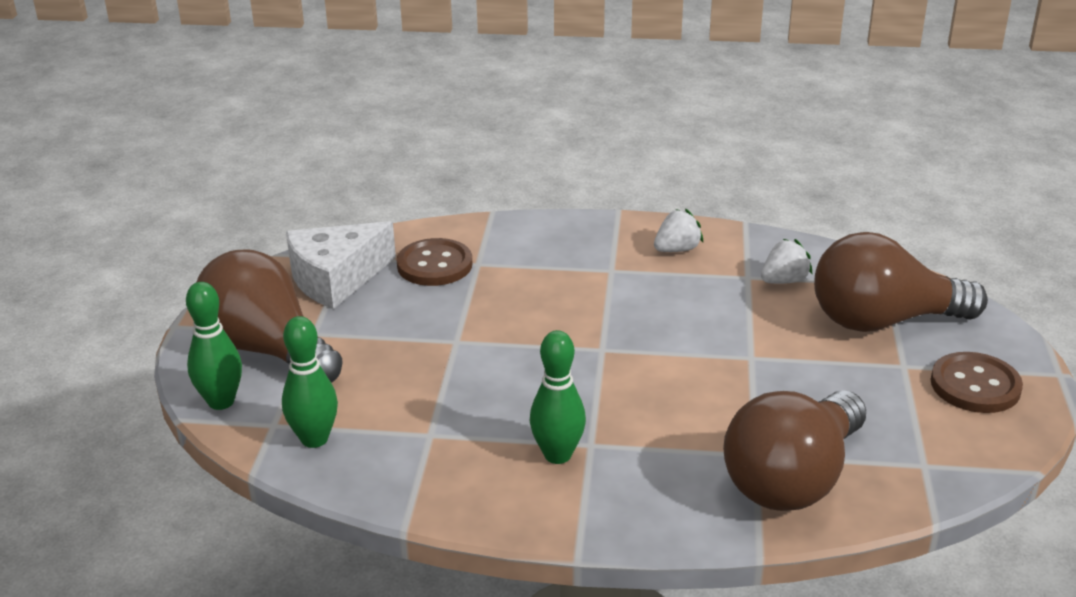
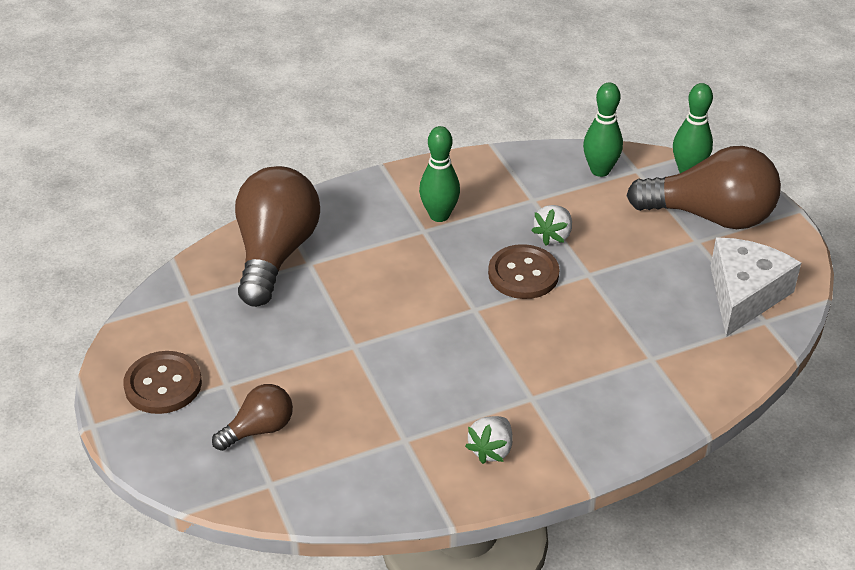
camera: 150 degrees right, 10 degrees up
brown button [397,238,472,286] -> brown button moved to [488,244,560,299]
white strawberry [761,239,812,284] -> white strawberry moved to [531,205,572,246]
brown light bulb [814,232,988,332] -> brown light bulb [212,384,293,451], size x0.51

